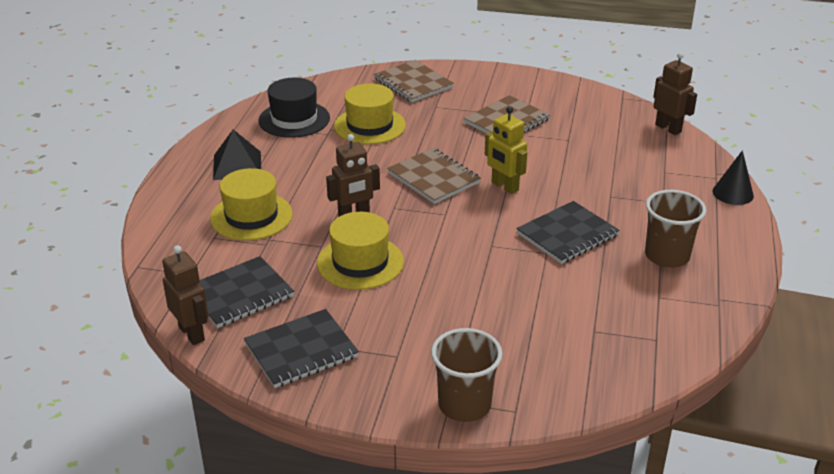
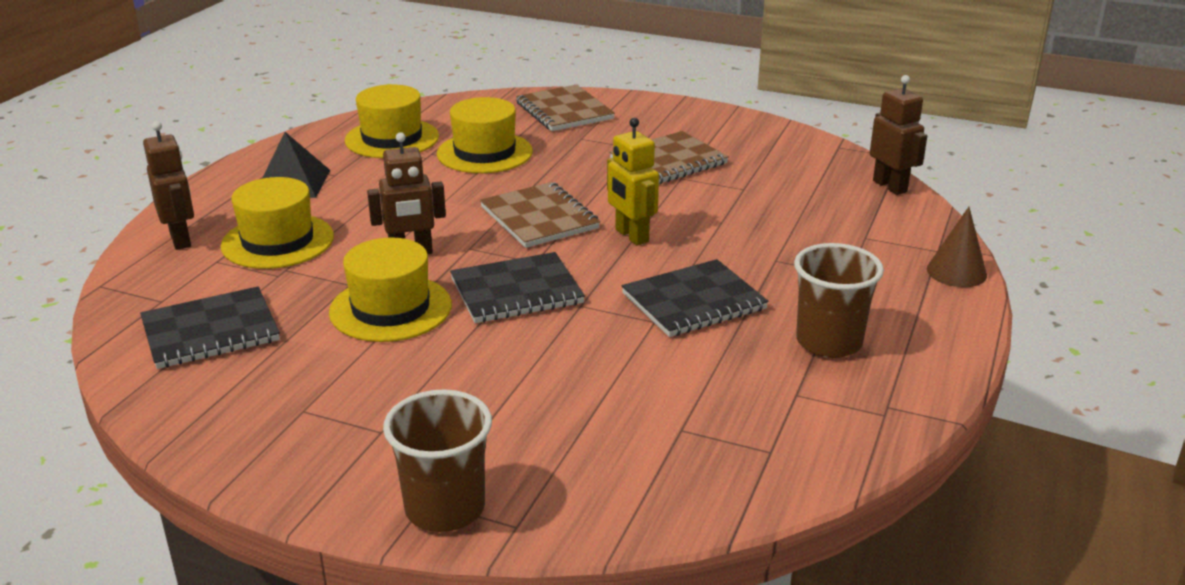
camera: 10 degrees right, 5 degrees down
brown robot [162,245,209,345] -> brown robot moved to [143,121,194,250]
black notebook [244,309,359,388] -> black notebook moved to [450,252,585,323]
black hat [259,78,330,138] -> yellow hat [345,84,439,158]
black cone [713,150,754,205] -> brown cone [927,207,987,287]

